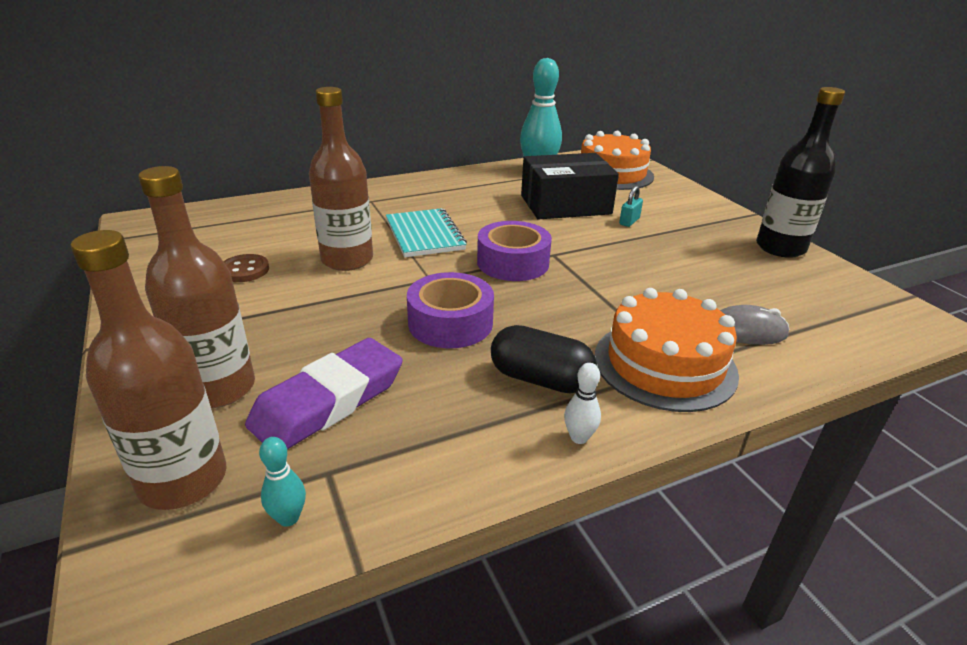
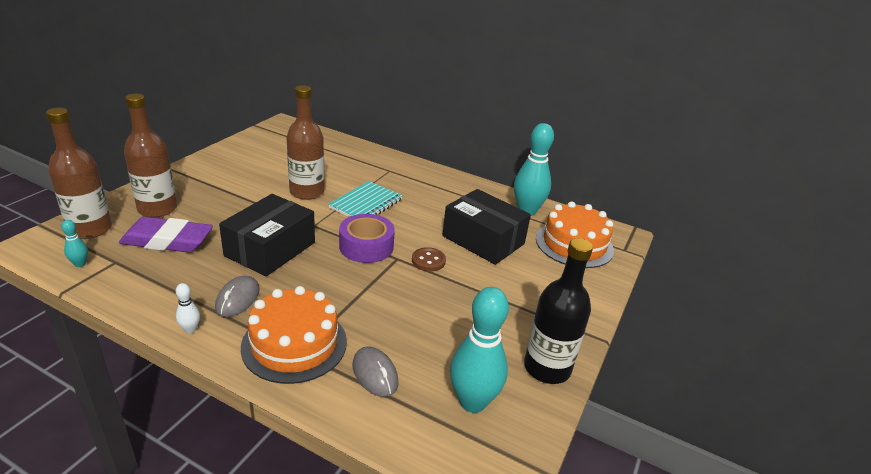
camera: 50 degrees right, 0 degrees up
brown button [223,254,269,282] -> brown button moved to [412,247,446,272]
purple tape [407,272,494,348] -> black box [219,194,315,277]
black capsule [491,325,597,394] -> grey mouse [215,276,260,317]
turquoise padlock [619,186,643,227] -> none
none -> turquoise bowling pin [450,287,509,413]

